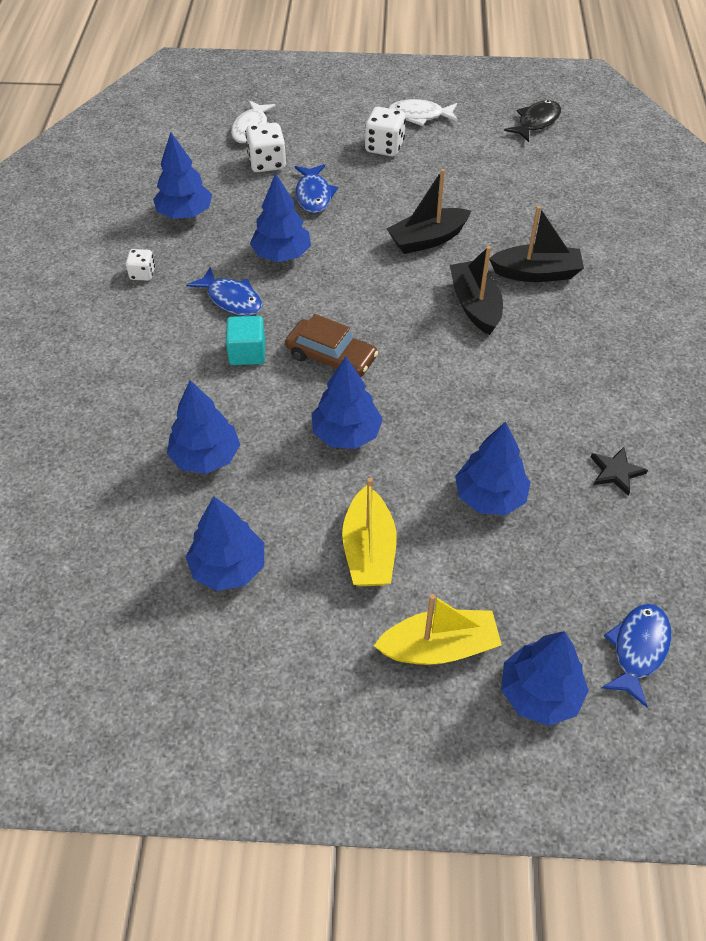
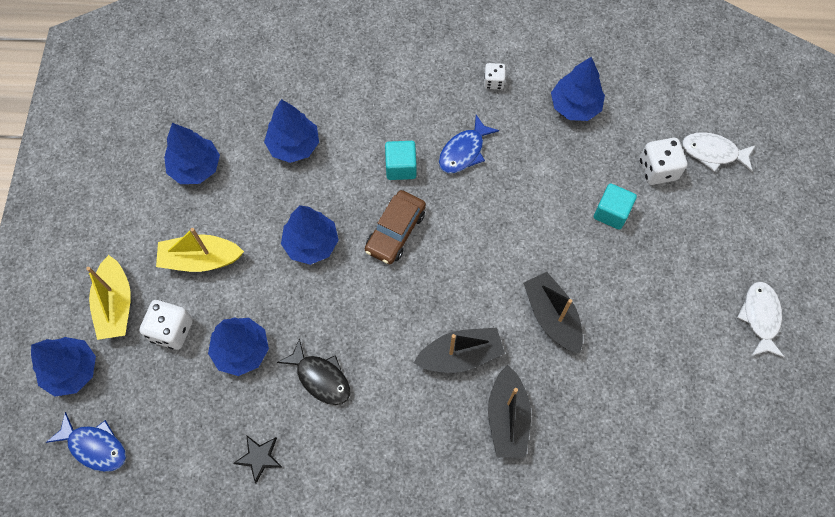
camera: 90 degrees right, 15 degrees up
blue tree [250,173,311,262] -> none
blue fish [295,164,338,213] -> turquoise cube [594,183,637,229]
white dice [365,107,406,156] -> white dice moved to [140,300,193,350]
black fish [504,100,561,142] -> black fish moved to [277,338,350,405]

